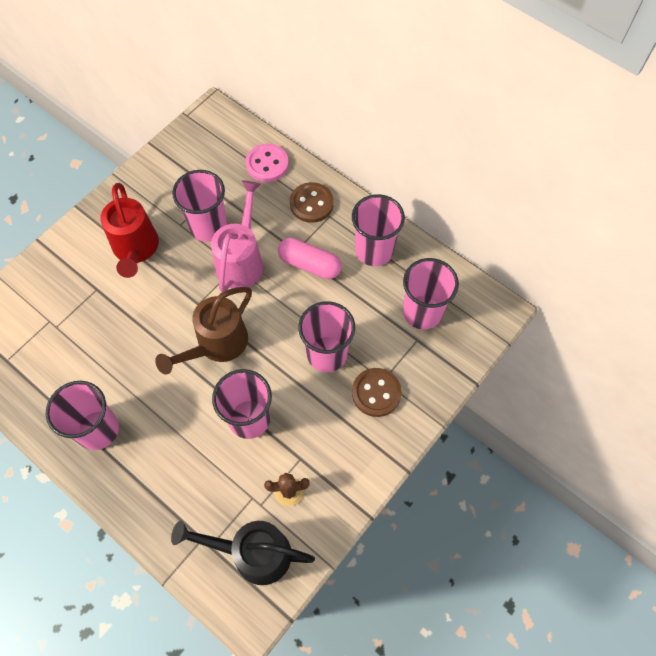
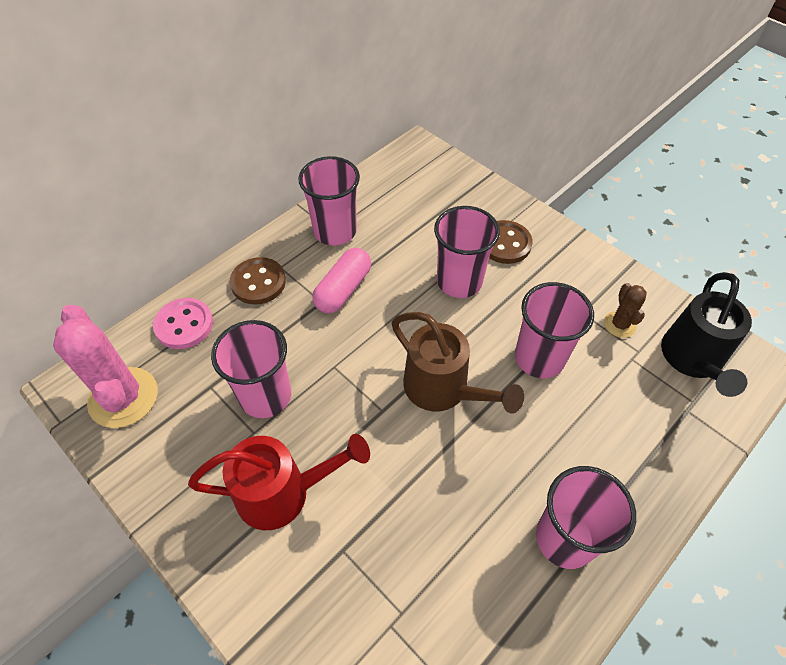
camera: 85 degrees left, 10 degrees down
pink watering can [211,180,263,292] -> none
pink cup [403,258,459,329] -> none
none -> pink cactus [53,305,158,428]

